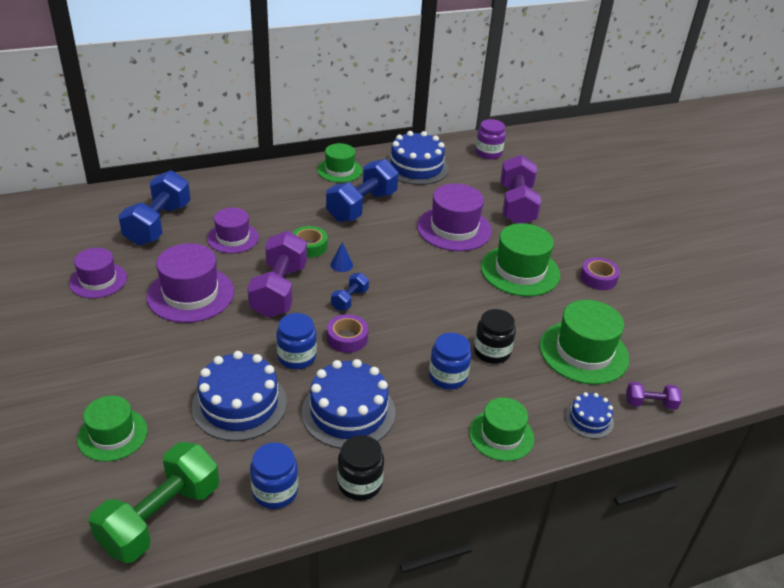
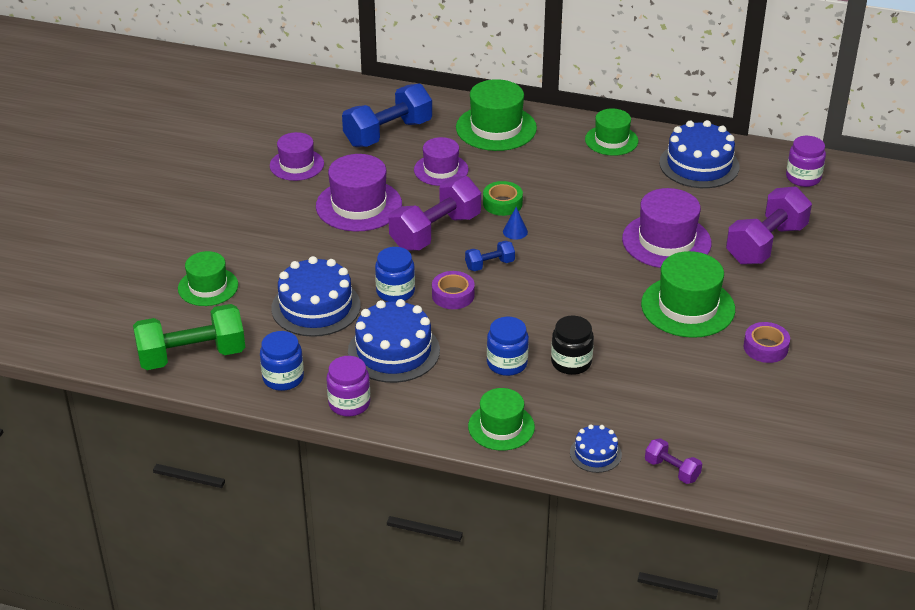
camera: 40 degrees right, 0 degrees up
blue dumbbell [326,159,398,222] -> none
black jar [337,435,384,501] -> purple jar [326,356,370,416]
green hat [540,300,629,384] -> green hat moved to [456,79,537,151]

